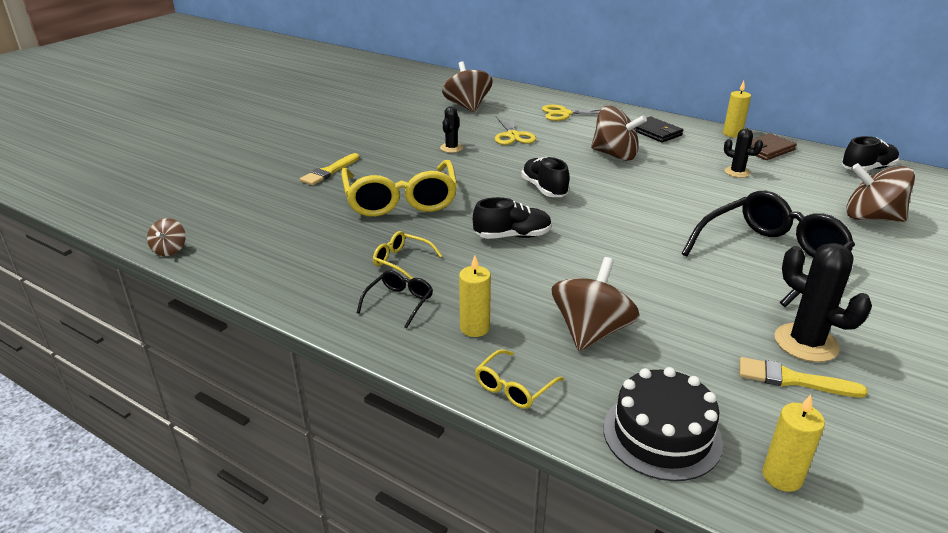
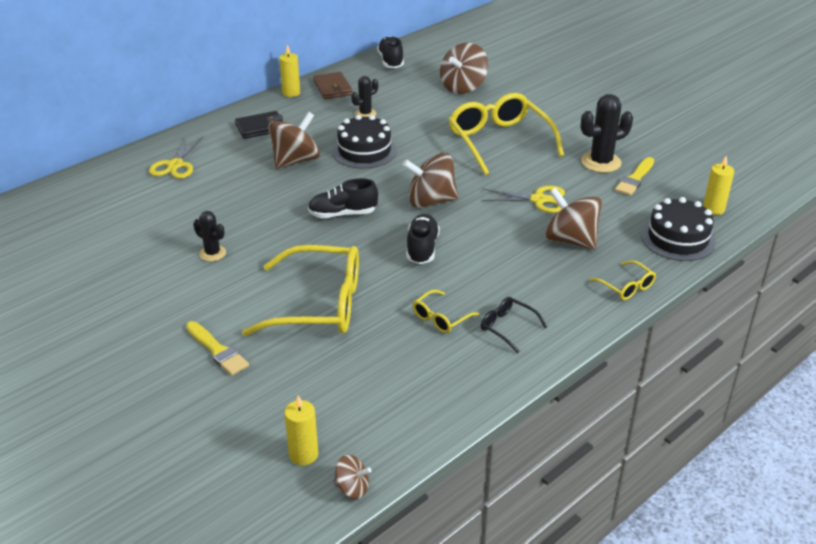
camera: 75 degrees left, 5 degrees up
brown spinning top [442,61,493,113] -> brown spinning top moved to [403,153,458,208]
yellow candle [459,255,491,337] -> yellow candle moved to [284,395,318,466]
yellow scissors [495,115,536,145] -> yellow scissors moved to [481,186,565,213]
black glasses [681,191,855,307] -> yellow glasses [449,93,564,175]
none -> black cake [332,115,397,169]

